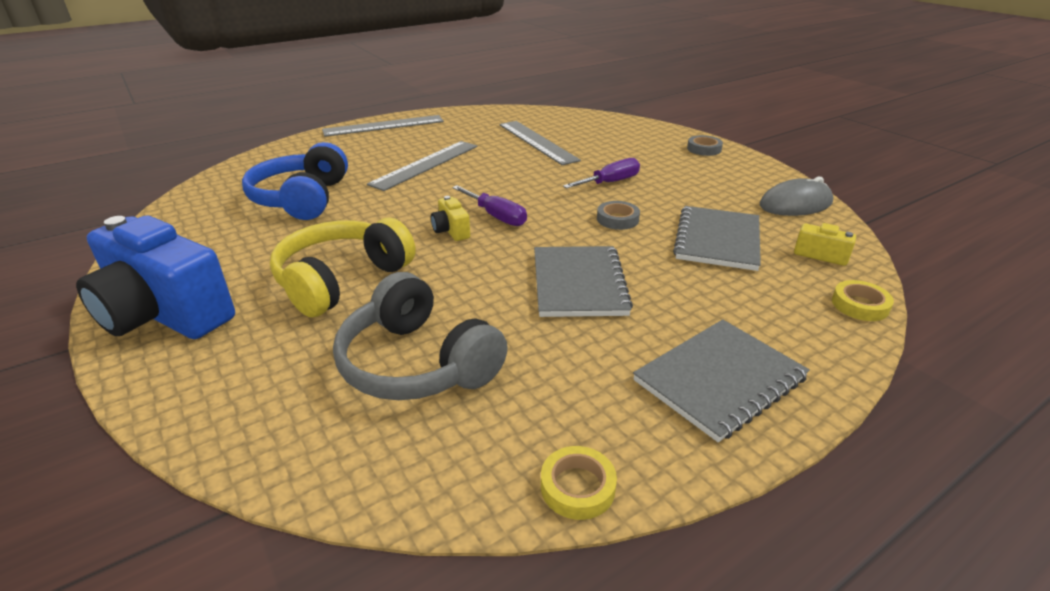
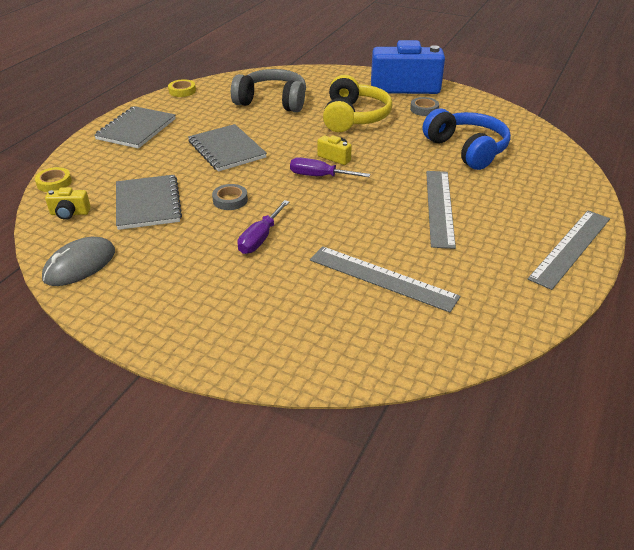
camera: 150 degrees right, 5 degrees up
grey tape [687,135,723,156] -> grey tape moved to [410,97,439,116]

